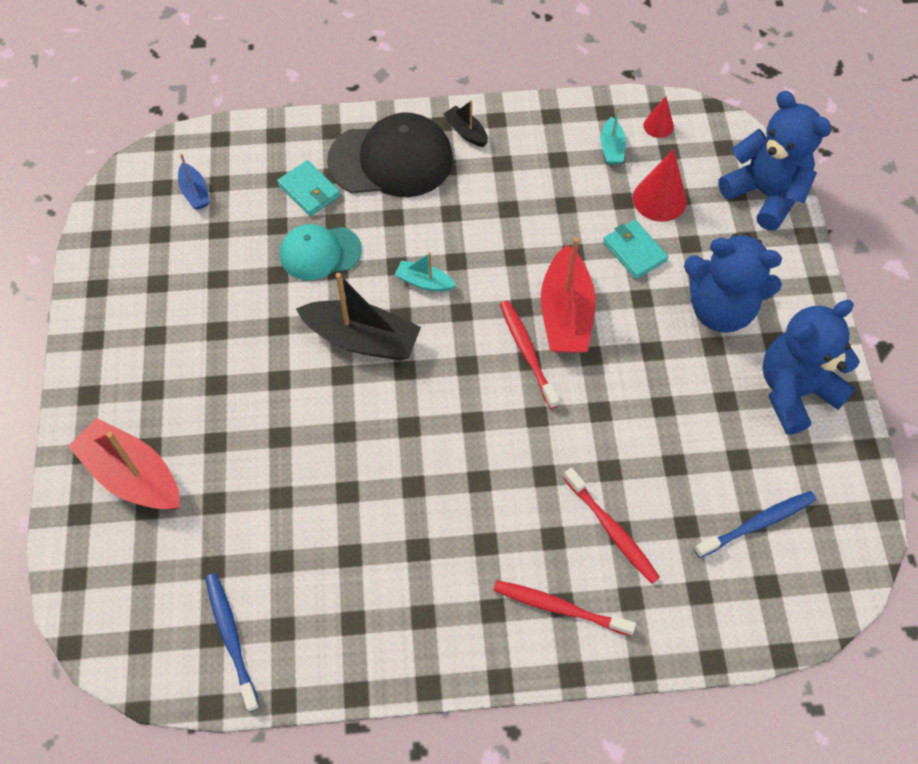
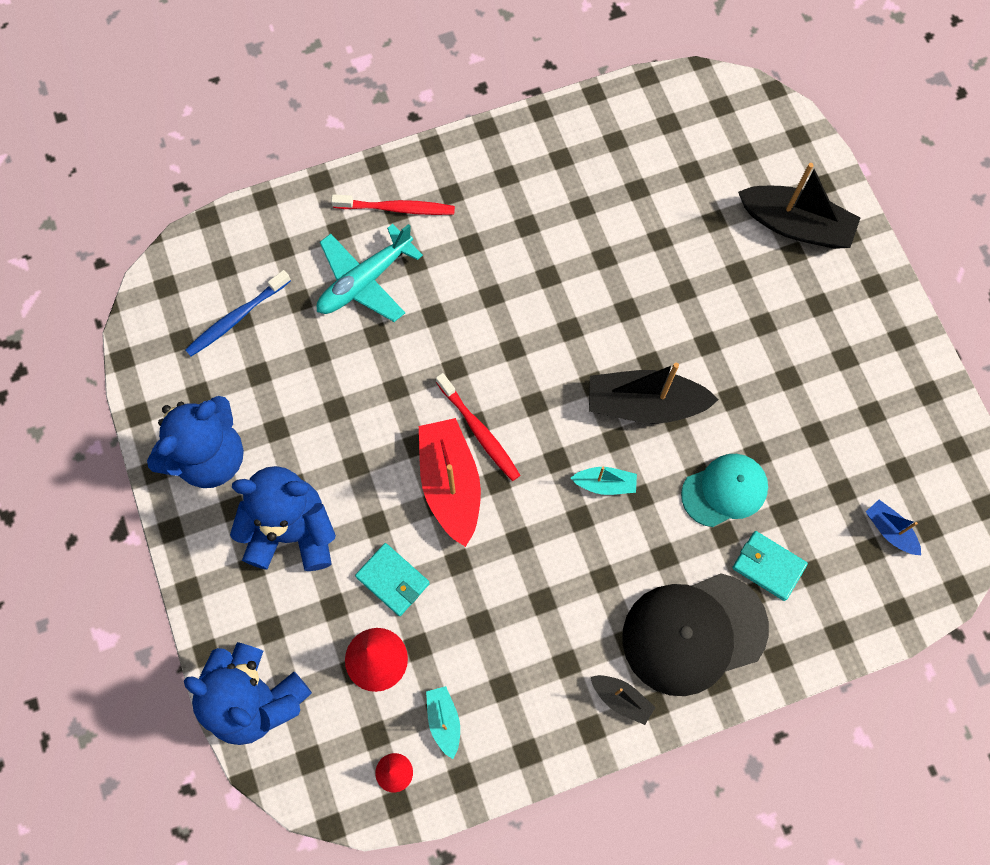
camera: 165 degrees right, 10 degrees up
red boat [68,418,180,509] -> black boat [738,163,860,249]
blue toothbrush [205,573,260,712] -> none
red toothbrush [563,467,660,584] -> turquoise plane [317,224,423,322]

